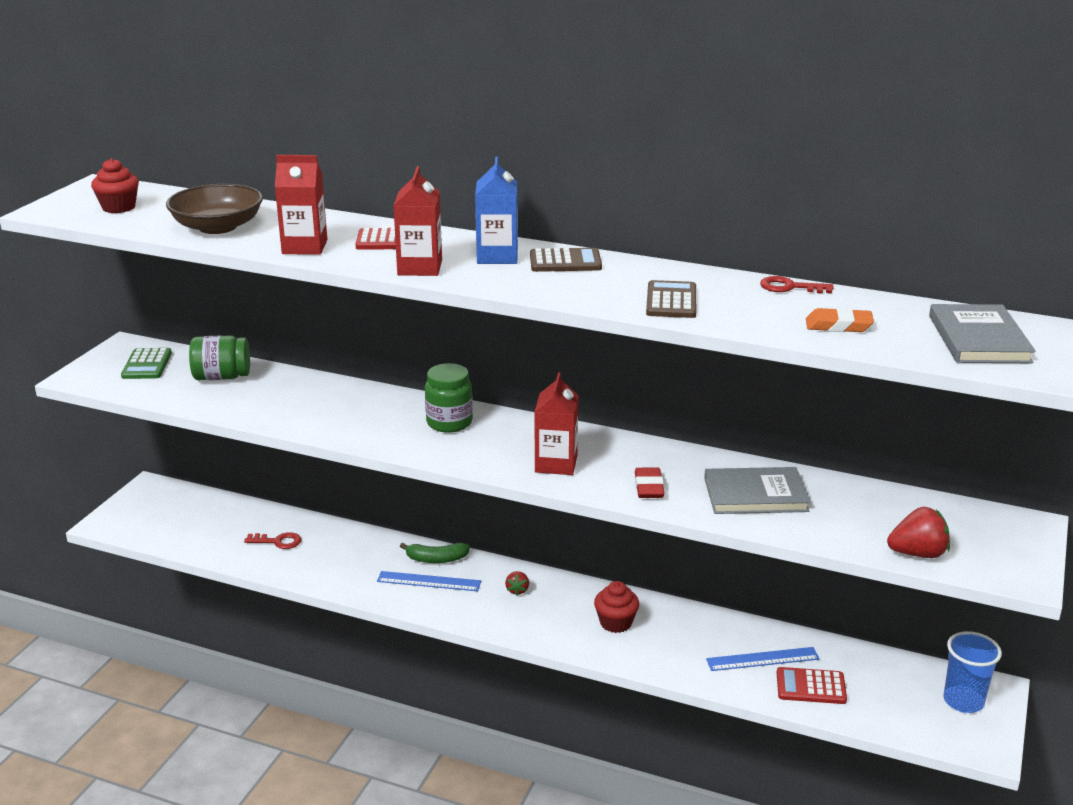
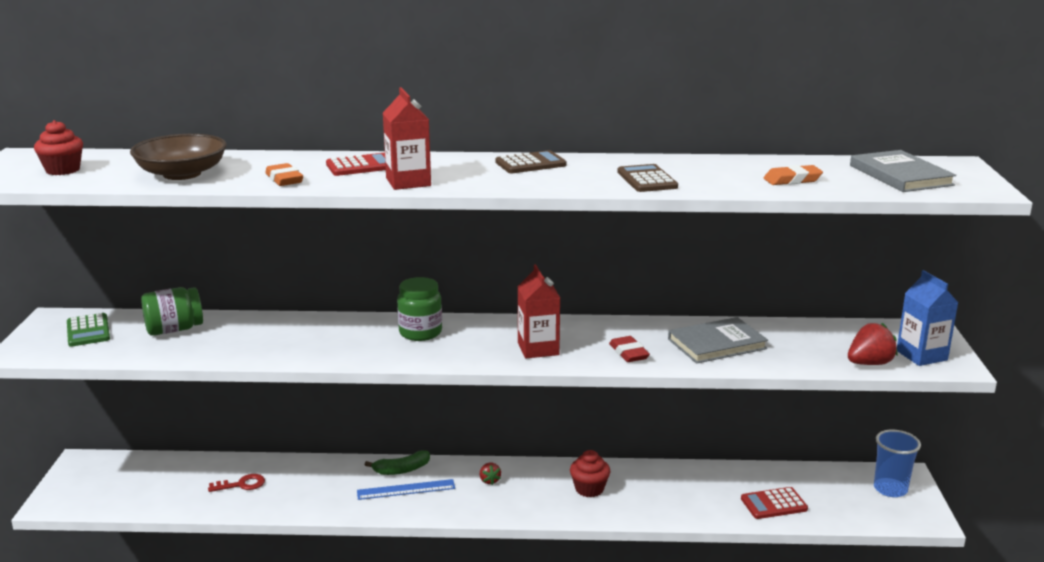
camera: 20 degrees left, 5 degrees down
red carton [275,155,327,255] -> orange eraser [265,163,303,186]
blue carton [475,157,518,264] -> blue carton moved to [897,270,958,366]
blue ruler [706,647,820,671] -> none
red key [760,276,834,293] -> none

